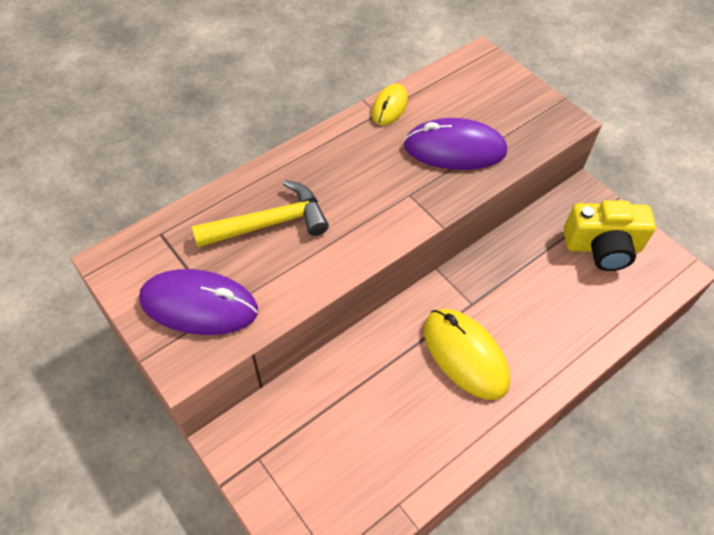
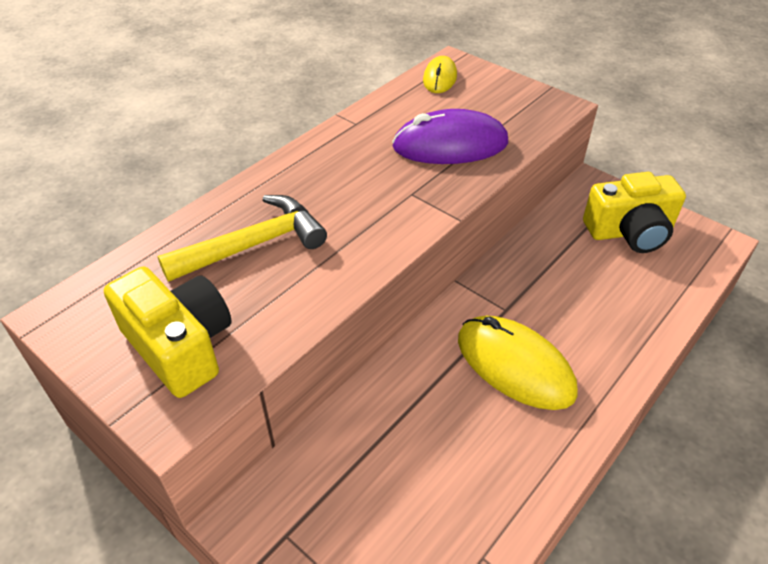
camera: 10 degrees left, 10 degrees down
purple mouse [139,269,258,335] -> yellow camera [104,266,231,398]
yellow mouse [372,84,408,125] -> yellow mouse moved to [423,56,457,93]

